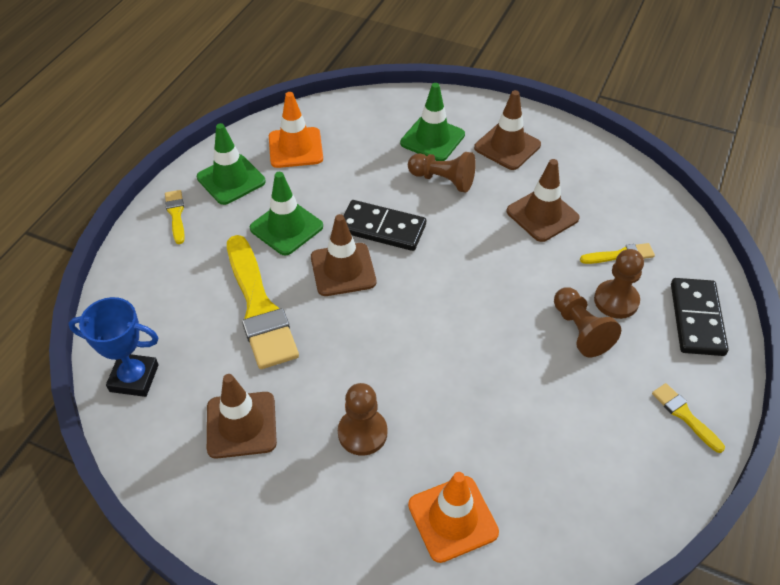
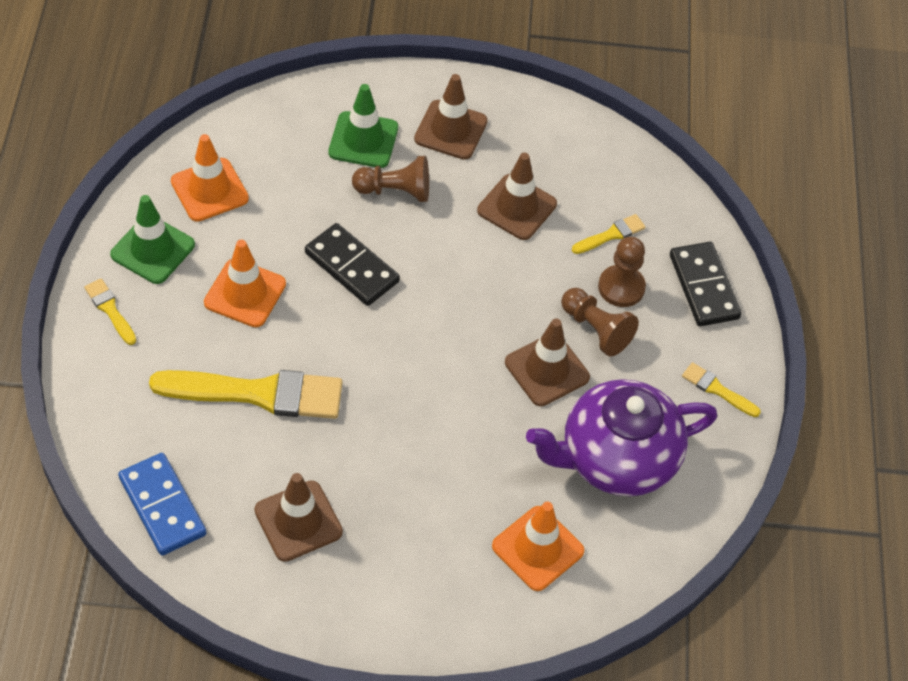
camera: 25 degrees left, 5 degrees up
blue trophy [68,297,159,397] -> blue domino [118,453,206,556]
yellow brush [227,235,299,369] -> yellow brush turned 45 degrees counterclockwise [149,370,342,419]
green traffic cone [250,172,323,256] -> orange traffic cone [204,240,286,327]
brown traffic cone [311,214,376,296] -> brown traffic cone moved to [505,318,590,406]
brown pawn [338,383,387,456] -> none
black domino [343,200,426,251] -> black domino turned 45 degrees clockwise [305,223,400,306]
none -> purple teapot [526,379,717,496]

